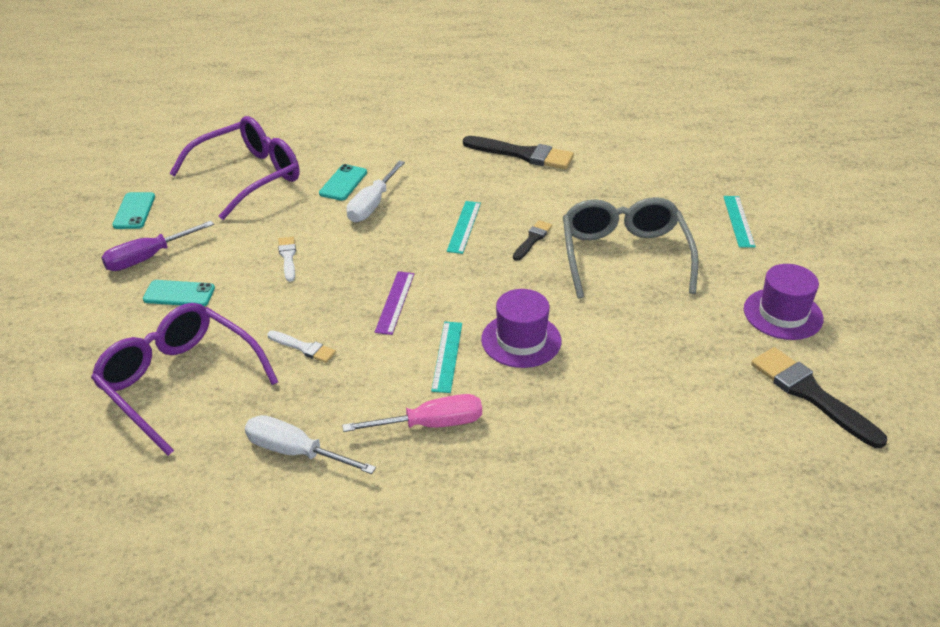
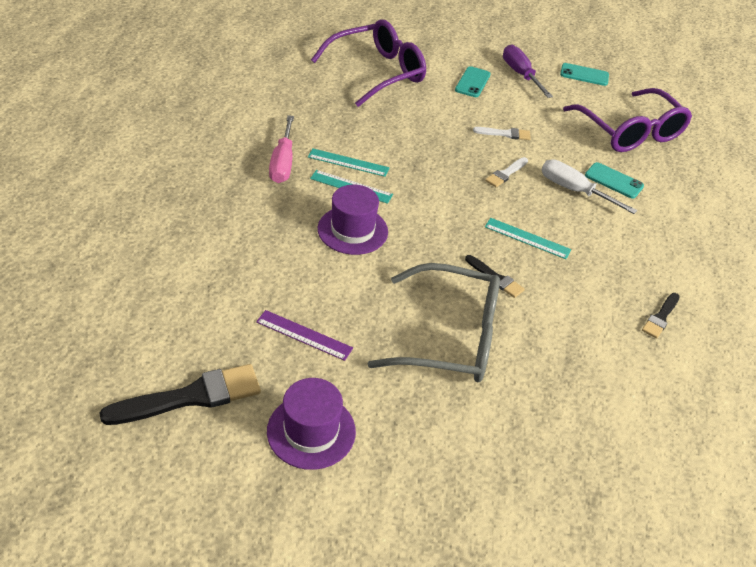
camera: 100 degrees right, 5 degrees up
white screwdriver [245,415,376,474] -> none
white brush [267,331,336,363] -> white brush moved to [485,157,528,187]
purple ruler [375,271,414,335] -> purple ruler moved to [256,310,353,361]
black brush [463,136,574,169] -> black brush [642,293,680,339], size x0.53
turquoise ruler [723,196,756,248] -> turquoise ruler moved to [308,148,389,177]

